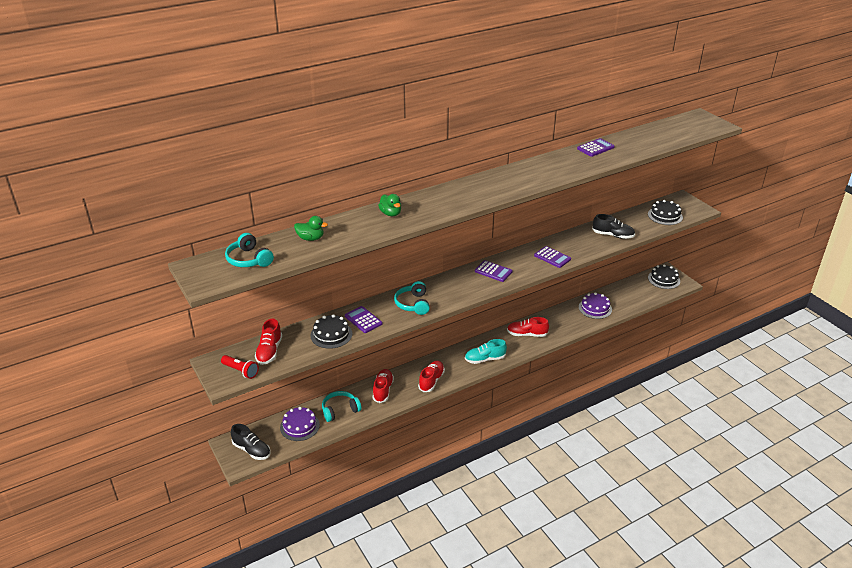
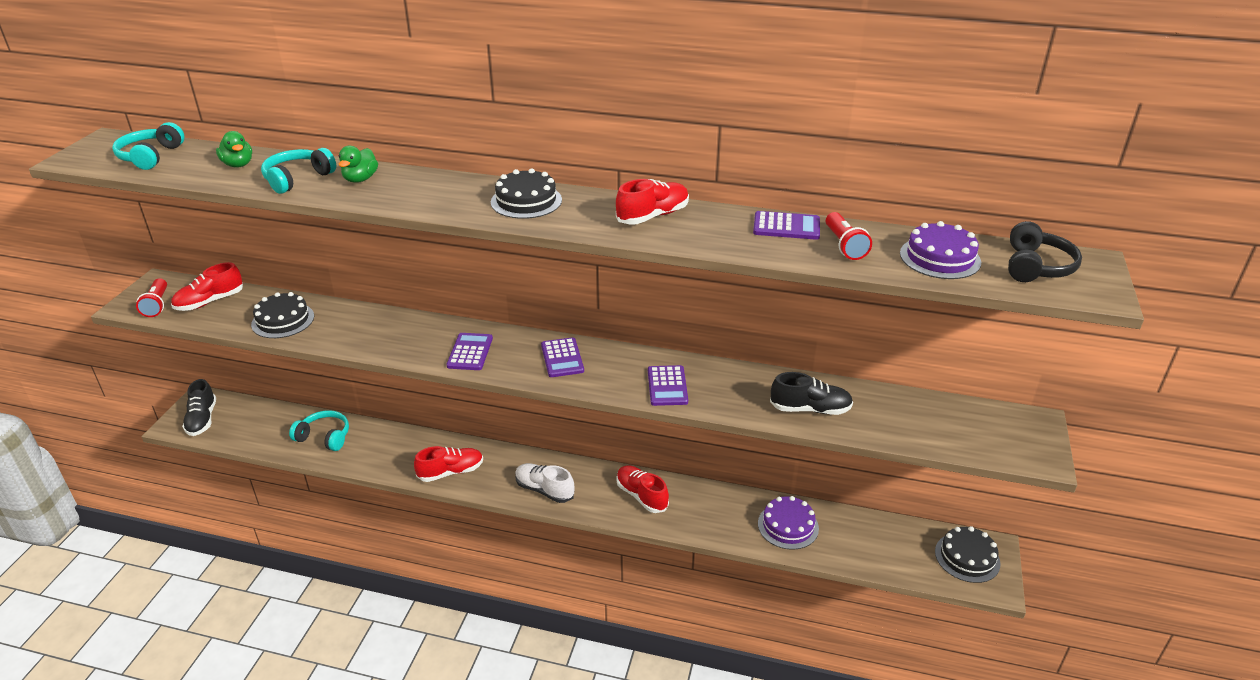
camera: 45 degrees right, 0 degrees up
purple cake [280,407,320,441] -> purple cake moved to [900,221,981,279]
purple calculator [345,306,383,333] -> purple calculator moved to [446,333,493,370]
red shoe [373,369,394,403] -> red shoe moved to [616,179,689,225]
turquoise headphones [394,281,430,315] -> turquoise headphones moved to [261,148,336,194]
turquoise shoe [465,339,507,364] -> white shoe [515,463,574,503]
black shoe [592,214,635,239] -> black shoe turned 60 degrees counterclockwise [770,372,853,415]
black cake [648,200,683,225] -> black cake moved to [491,168,562,219]
none -> red flashlight [826,212,872,260]
none -> black headphones [1008,221,1082,282]

